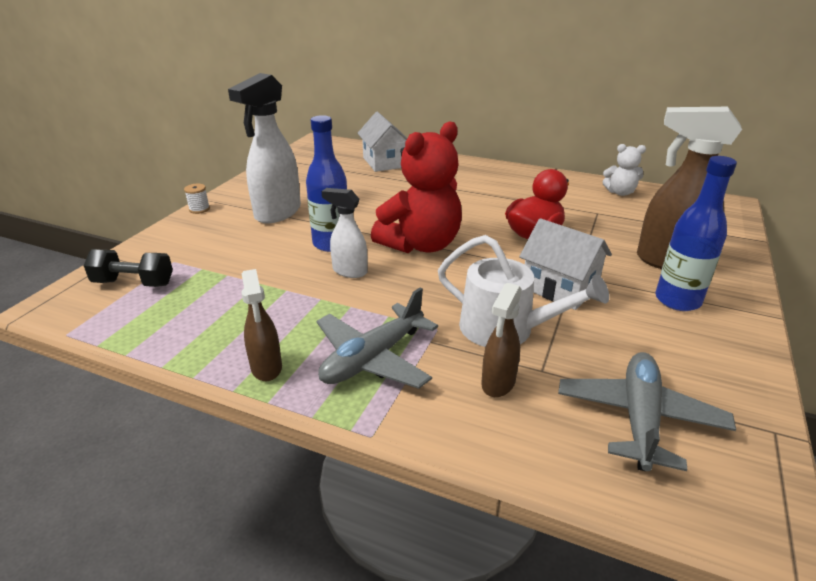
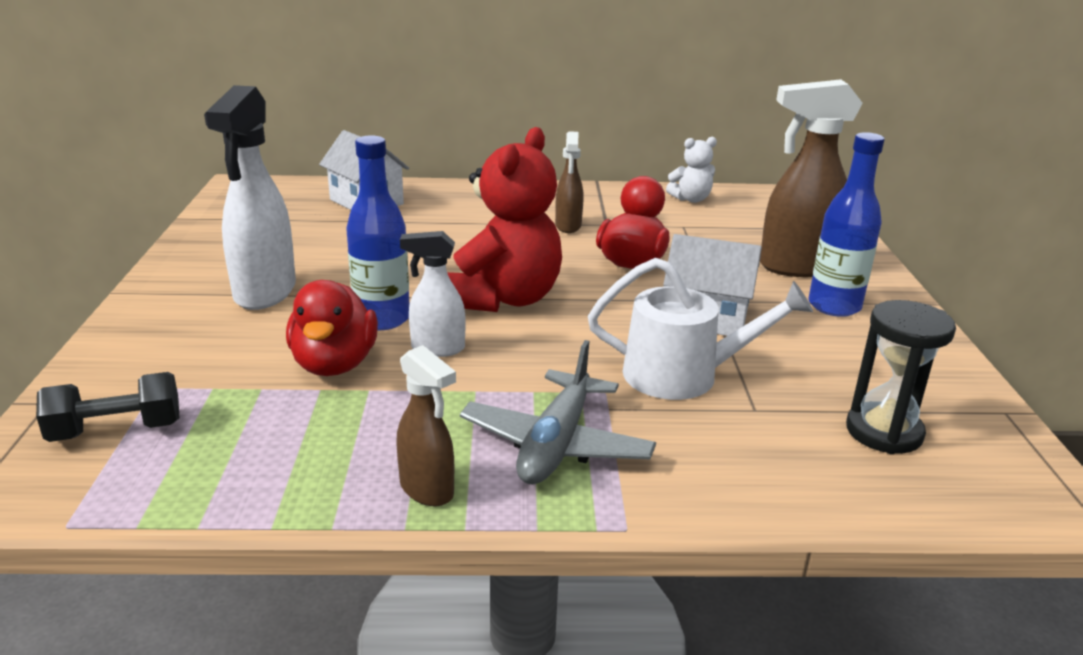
camera: 25 degrees left, 5 degrees down
white spool [184,184,210,214] -> none
brown spray bottle [482,283,522,397] -> brown spray bottle moved to [555,131,583,233]
grey plane [558,352,736,471] -> black hourglass [846,300,956,454]
none -> red duck [286,280,378,376]

